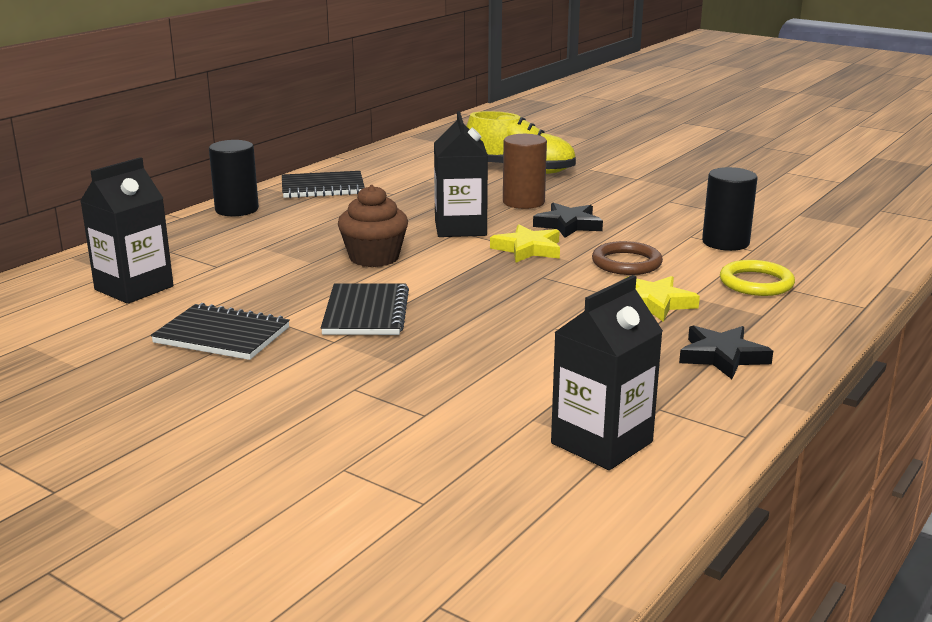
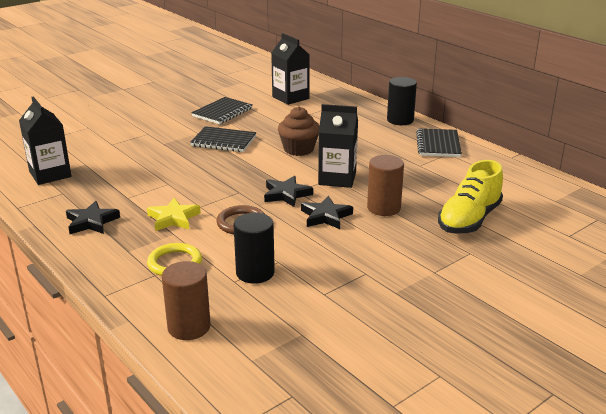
camera: 105 degrees right, 5 degrees up
yellow star [490,224,560,263] -> black star [264,176,313,207]
none -> brown cylinder [162,261,211,340]

